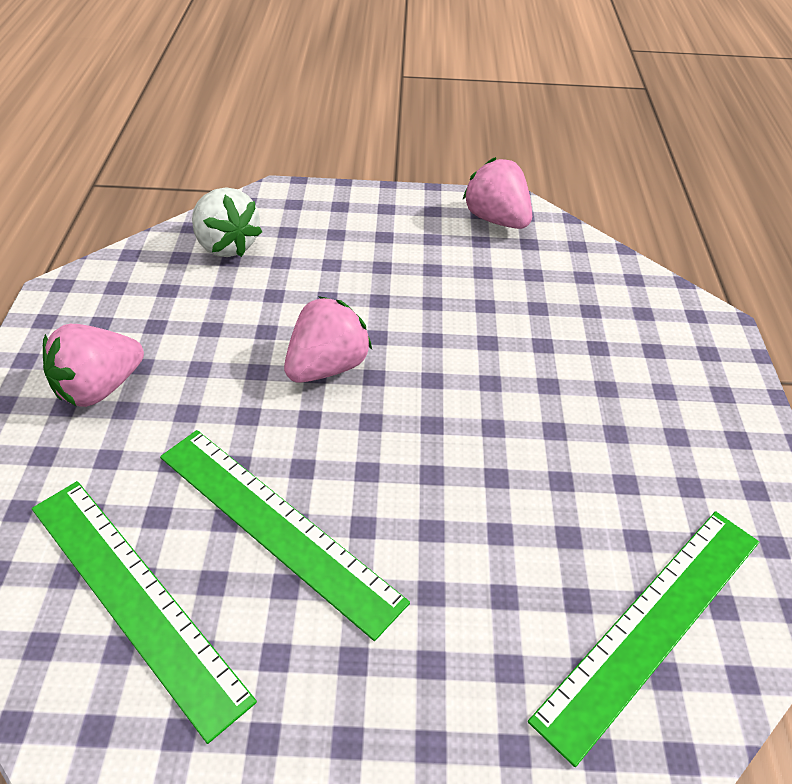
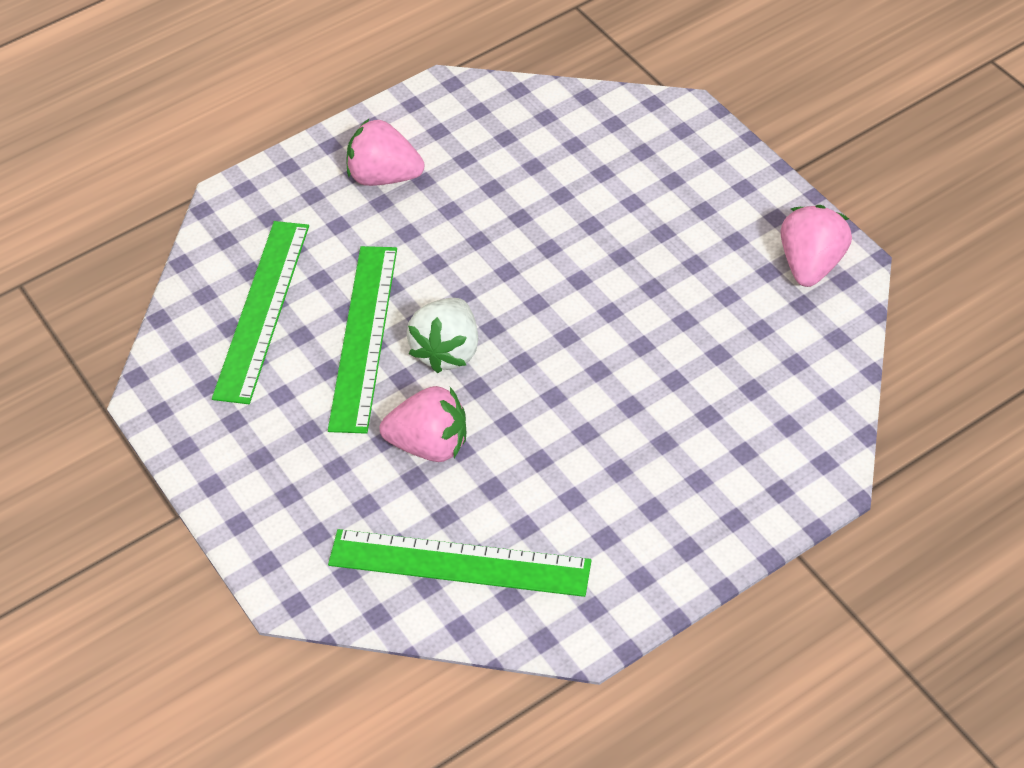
camera: 60 degrees right, 5 degrees up
white strawberry [192,187,262,257] -> white strawberry moved to [407,298,478,373]
pink strawberry [284,296,372,383] -> pink strawberry moved to [380,386,466,462]

